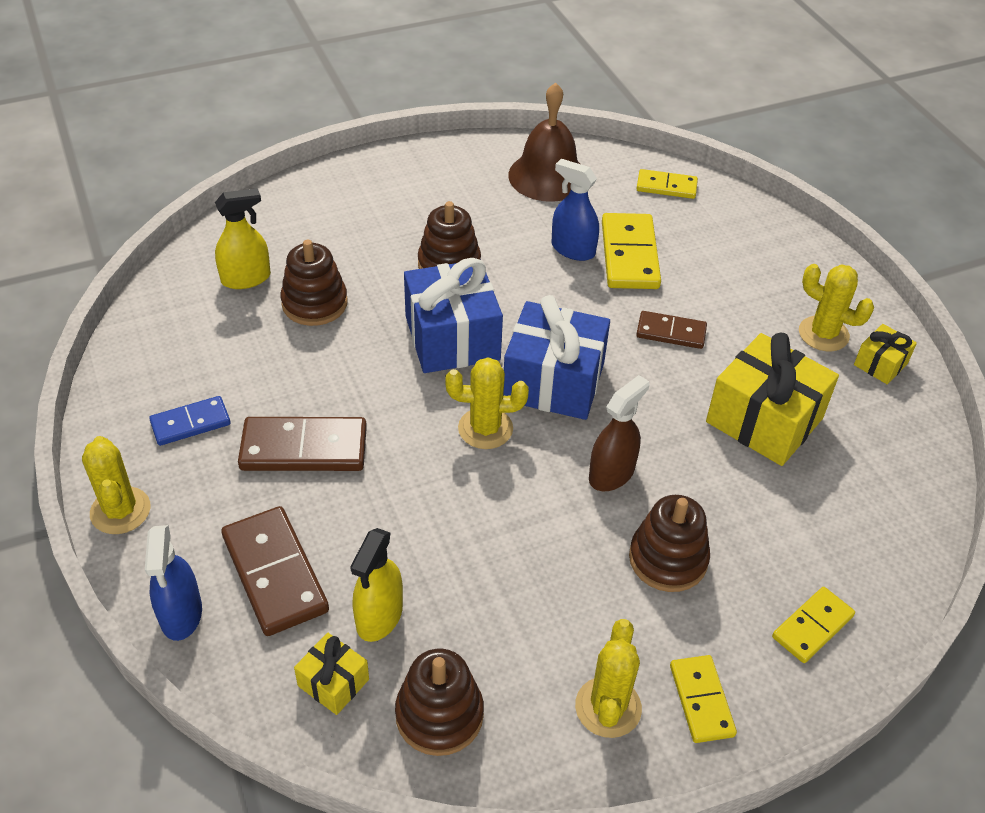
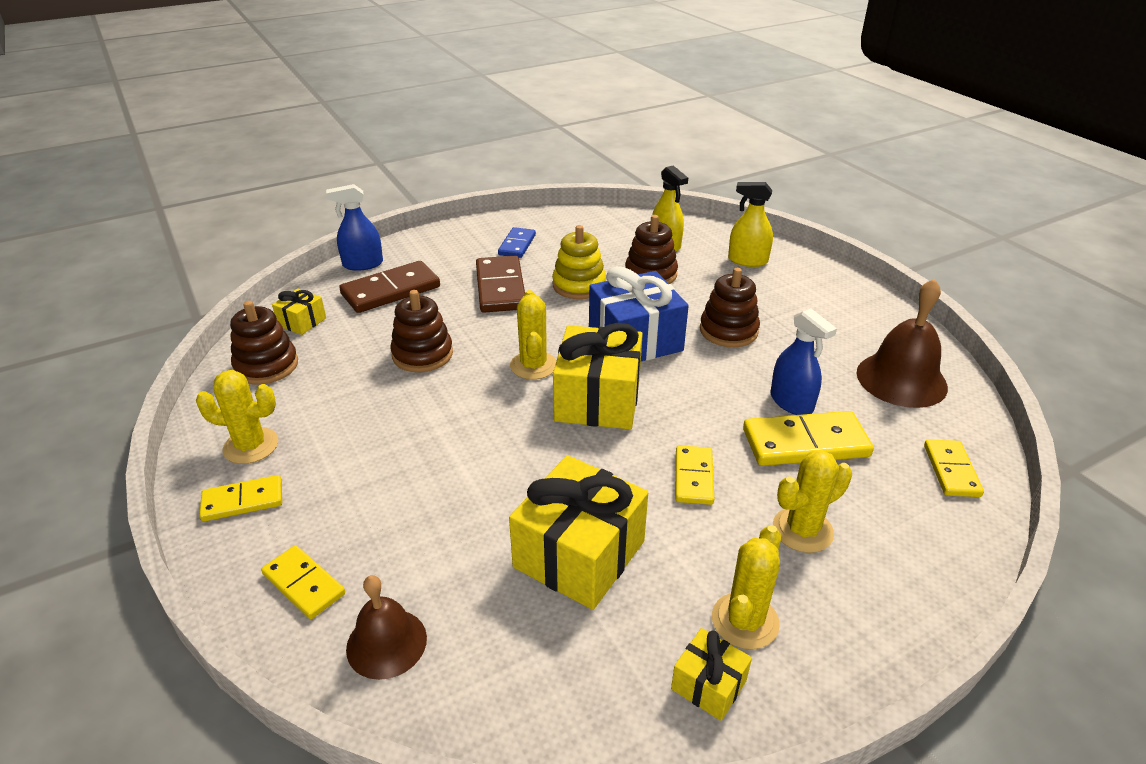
camera: 85 degrees right, 10 degrees down
yellow cactus [82,436,151,534] -> yellow cactus moved to [773,450,852,553]
blue domino [149,396,231,446] -> blue domino turned 45 degrees clockwise [498,227,536,258]
yellow spray bottle [350,528,403,642] -> yellow spray bottle moved to [728,182,773,267]
blue gift [503,295,610,420] -> yellow gift [553,323,643,429]
blue spray bottle [551,159,599,261] -> blue spray bottle turned 120 degrees clockwise [770,309,837,415]
brown spray bottle [589,375,649,491] -> none
brown stacking toy [629,495,710,592] -> brown stacking toy moved to [390,290,453,372]
brown domino [636,311,707,349] -> yellow domino [676,445,714,505]
none -> brown bell [346,575,427,680]
none -> yellow stacking toy [552,225,606,299]

